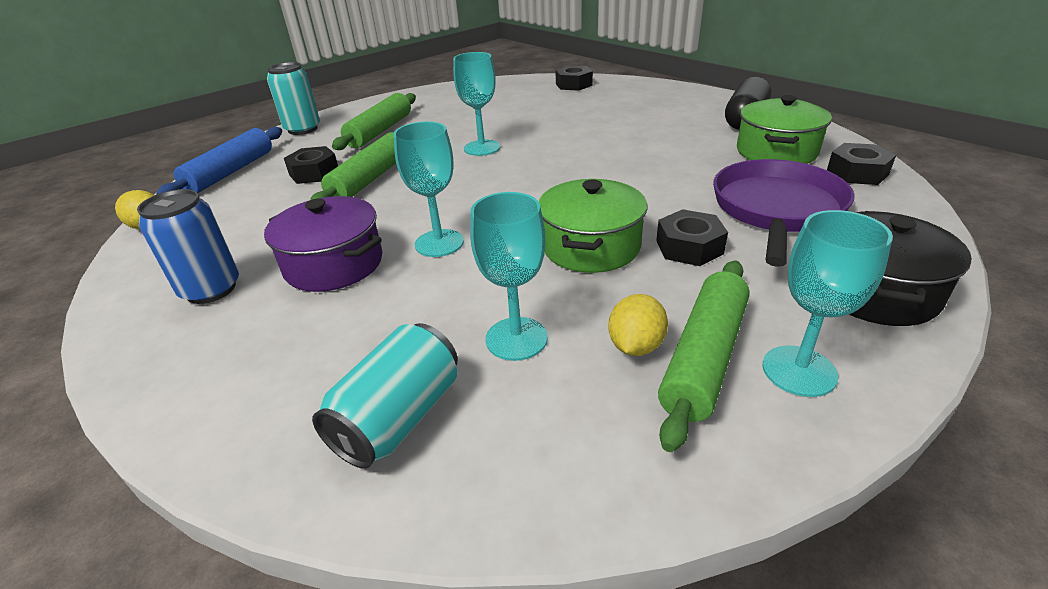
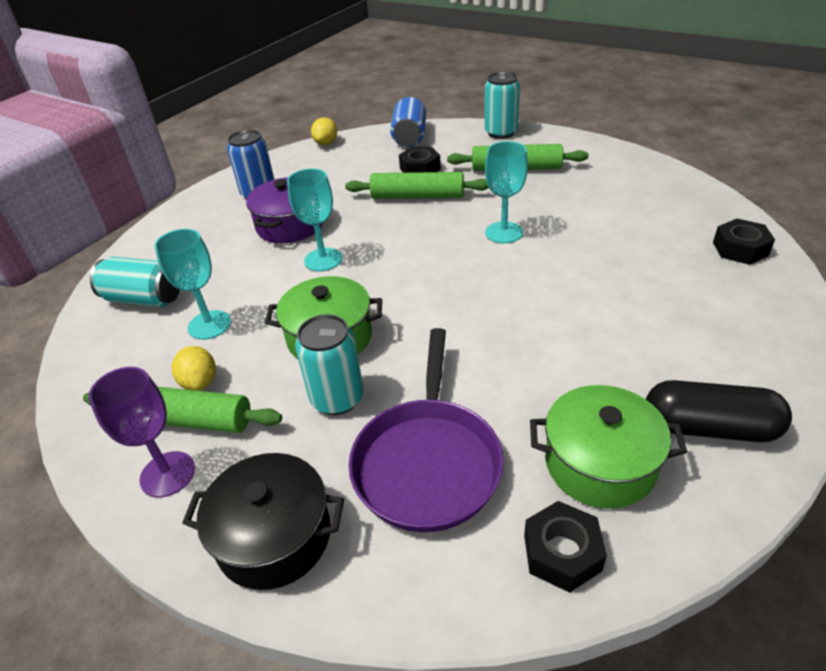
camera: 75 degrees right, 5 degrees up
blue rolling pin [156,127,282,195] -> blue can [390,96,426,147]
yellow lemon [608,294,668,356] -> yellow lemon turned 60 degrees clockwise [172,346,216,391]
black nut [656,209,728,266] -> turquoise can [295,314,364,415]
purple pan [713,159,855,267] -> purple pan turned 90 degrees clockwise [348,328,504,532]
turquoise goblet [763,210,893,397] -> purple goblet [88,367,195,497]

